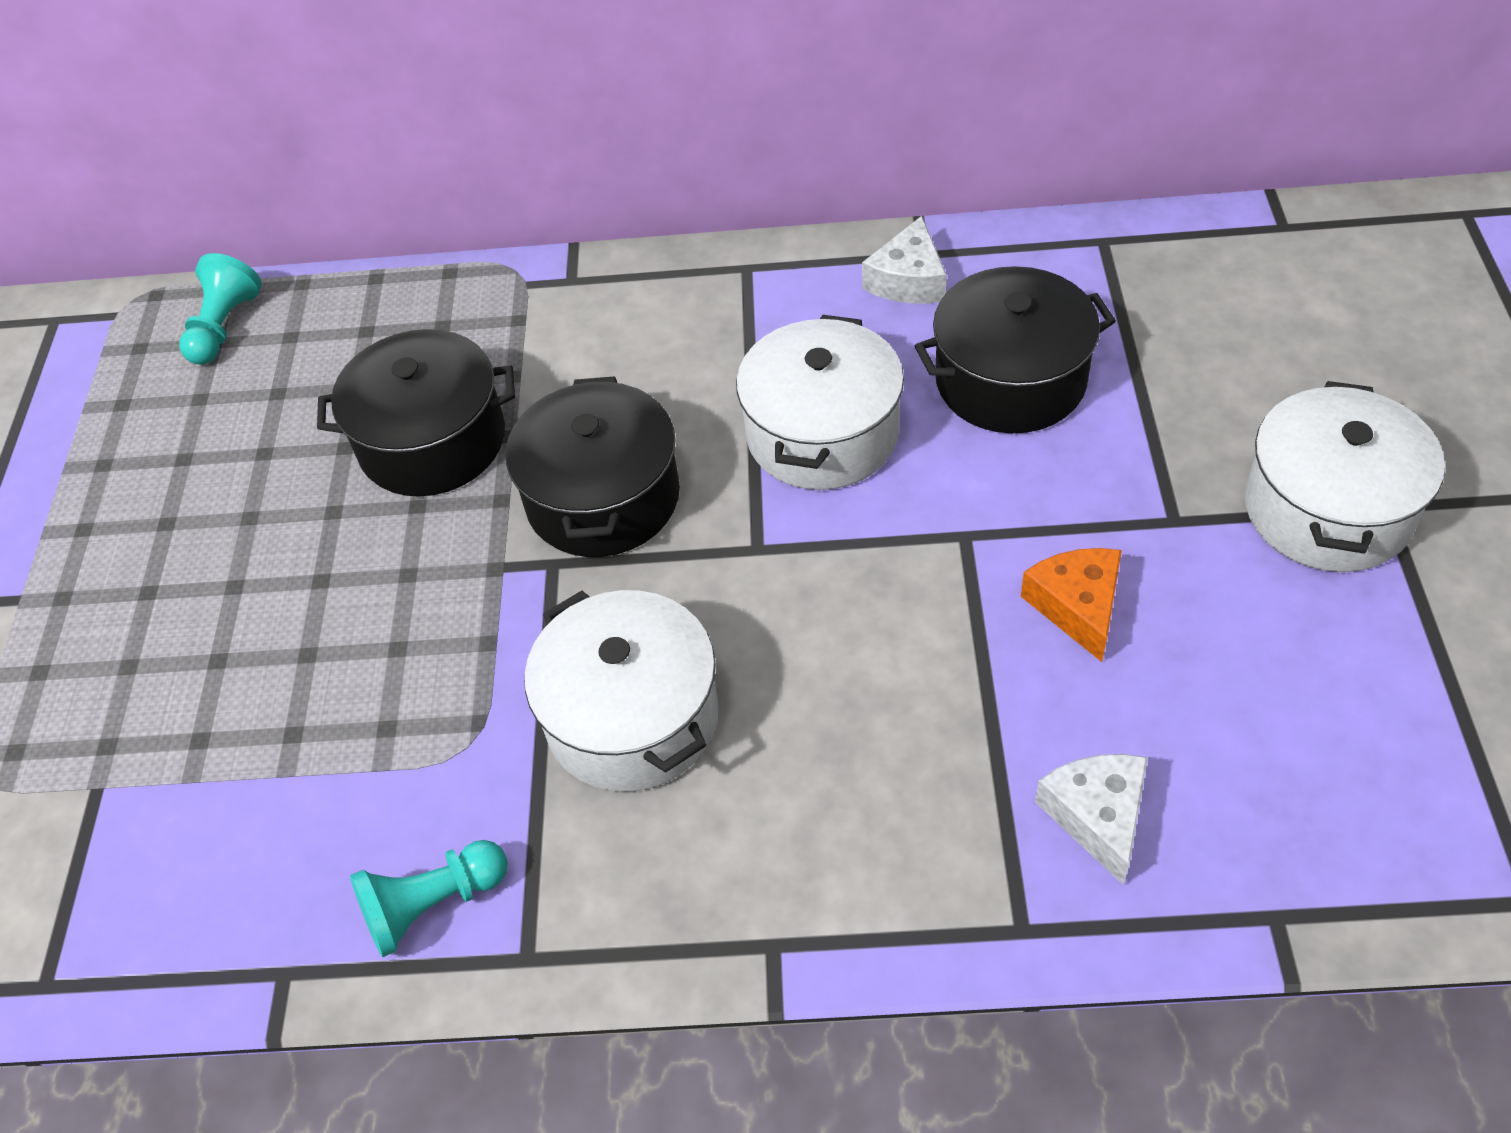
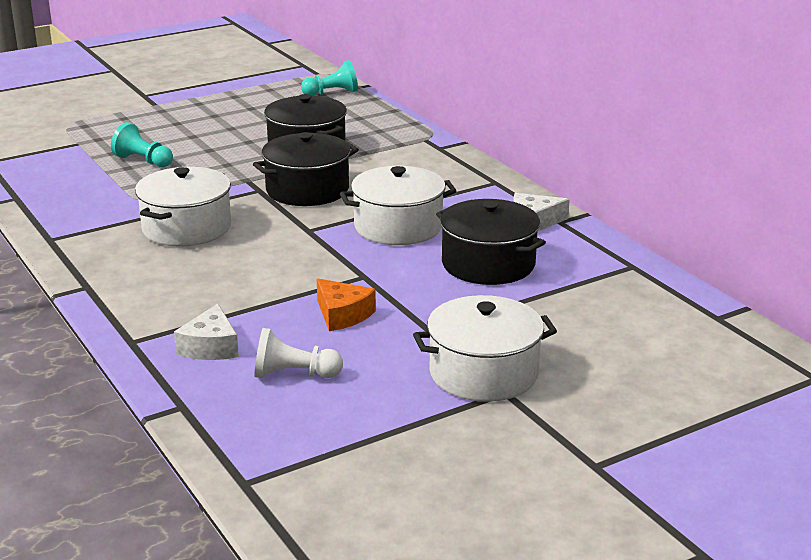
camera: 55 degrees right, 25 degrees down
turquoise pawn [350,840,508,958] -> turquoise pawn moved to [111,122,173,167]
orange cheese [1021,548,1122,662] -> orange cheese turned 90 degrees clockwise [317,279,376,331]
white cheese [1035,754,1148,884] -> white cheese turned 135 degrees clockwise [174,304,239,360]
none -> white pawn [254,328,343,378]

